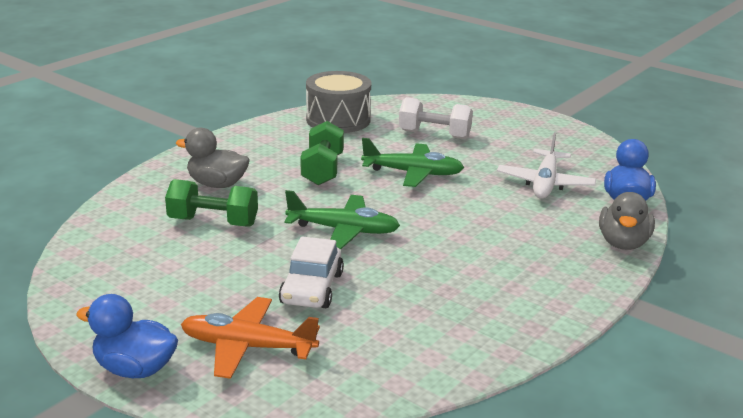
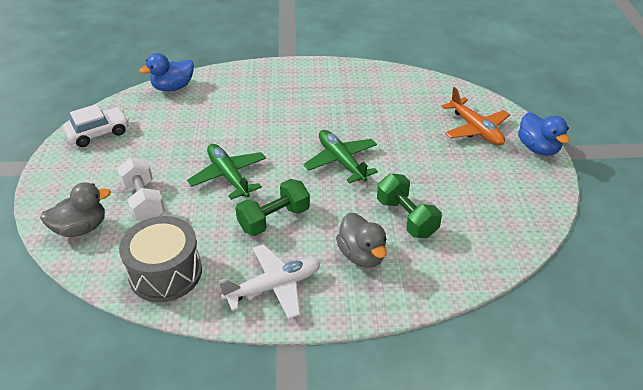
camera: 130 degrees left, 15 degrees up
white car [279,236,344,308] -> white car moved to [63,104,129,147]
white plane [497,132,596,199] -> white plane moved to [219,244,320,319]
grey duck [599,192,655,250] -> grey duck moved to [40,182,111,237]

